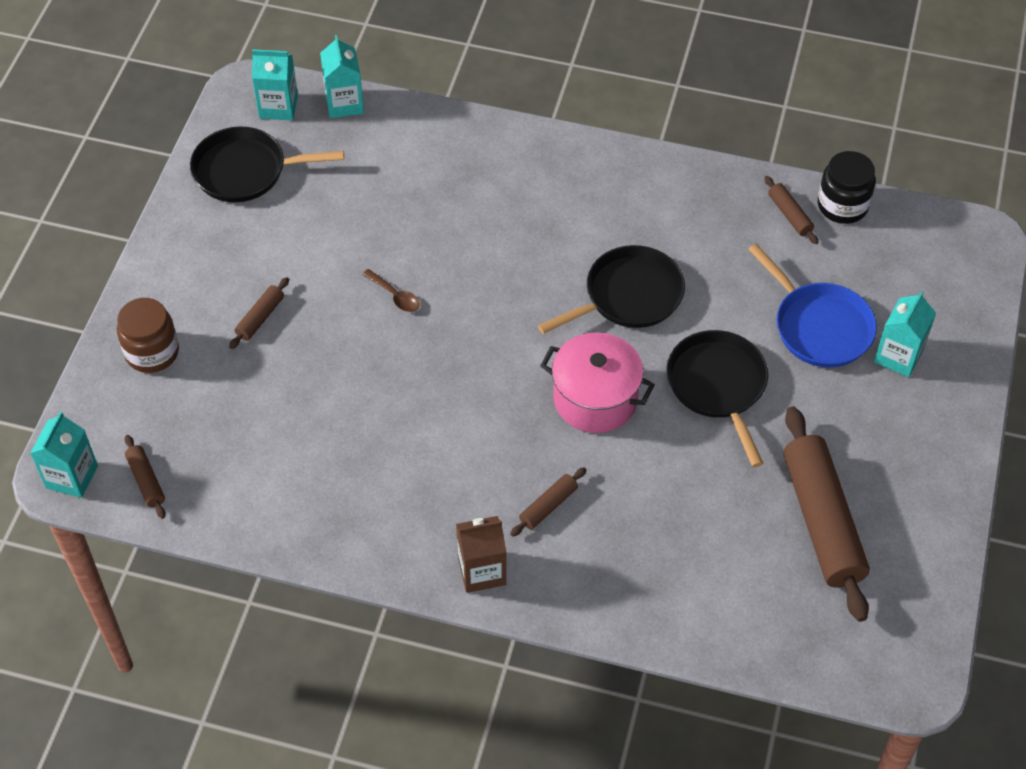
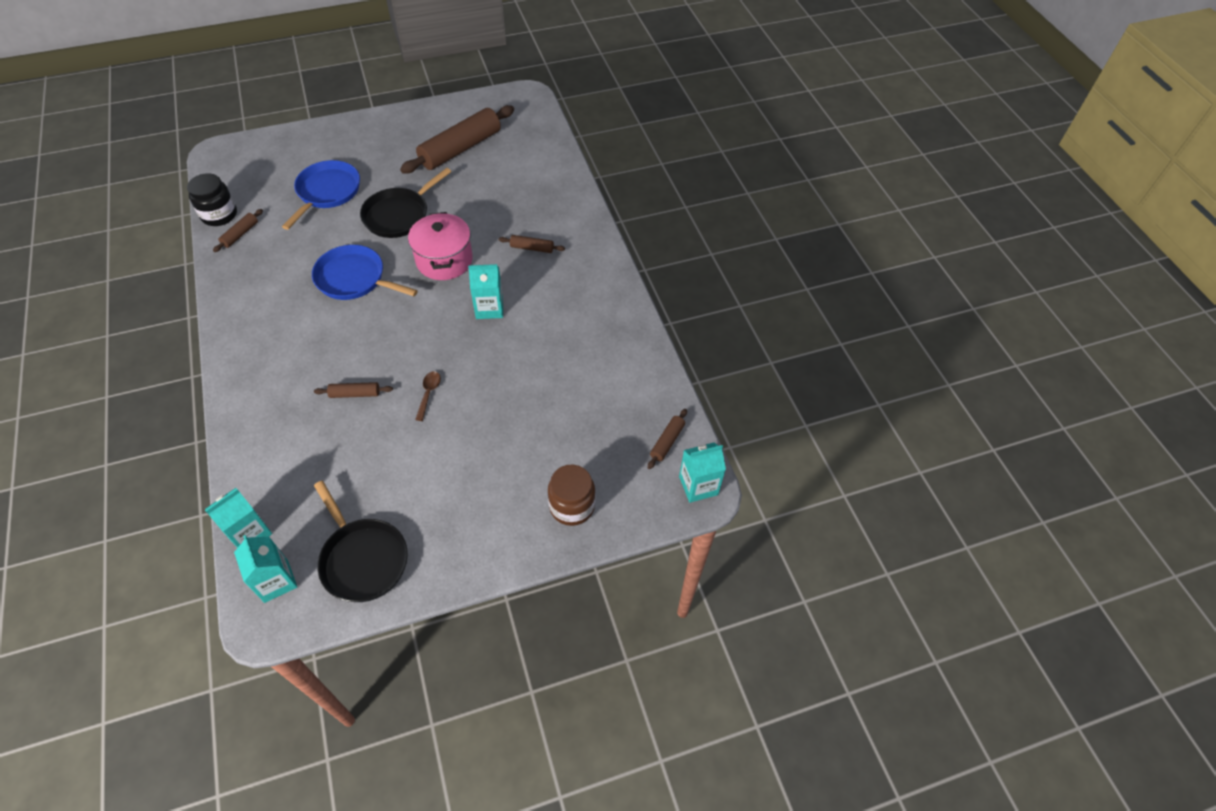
camera: 125 degrees left, 0 degrees up
brown rolling pin [229,277,289,349] -> brown rolling pin moved to [314,382,393,398]
brown carton [456,516,506,593] -> none
black pan [538,245,685,334] -> blue pan [312,245,418,300]
turquoise carton [874,291,936,377] -> turquoise carton moved to [468,264,503,319]

